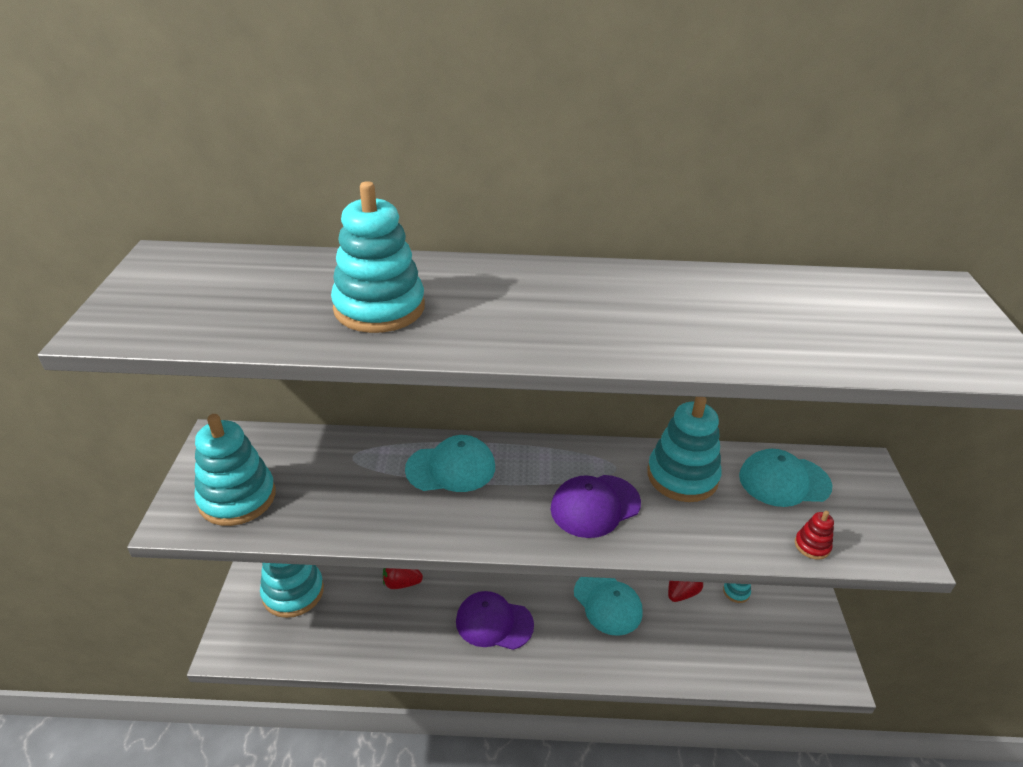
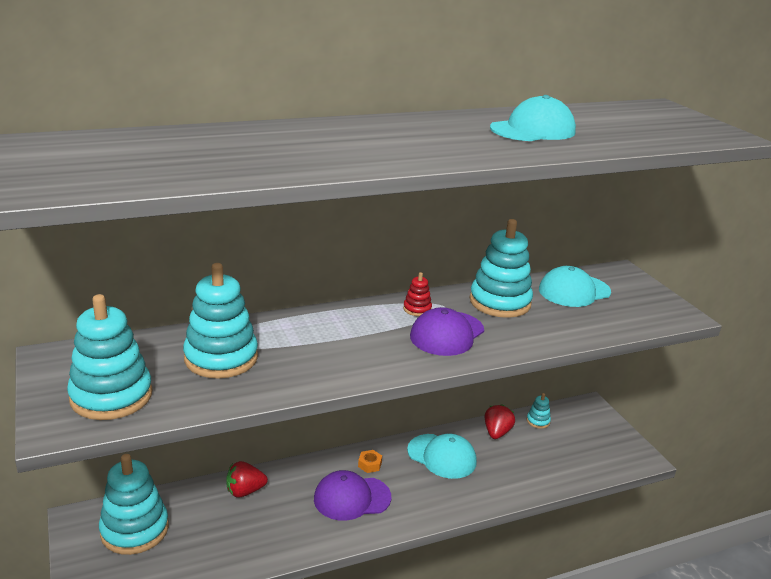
camera: 25 degrees left, 10 degrees down
turquoise stacking toy [331,181,425,333] -> turquoise stacking toy moved to [183,263,258,378]
turquoise cap [405,435,495,492] -> turquoise cap moved to [490,95,576,141]
red stacking toy [795,511,834,560] -> red stacking toy moved to [403,272,432,316]
none -> orange nut [358,450,382,473]

